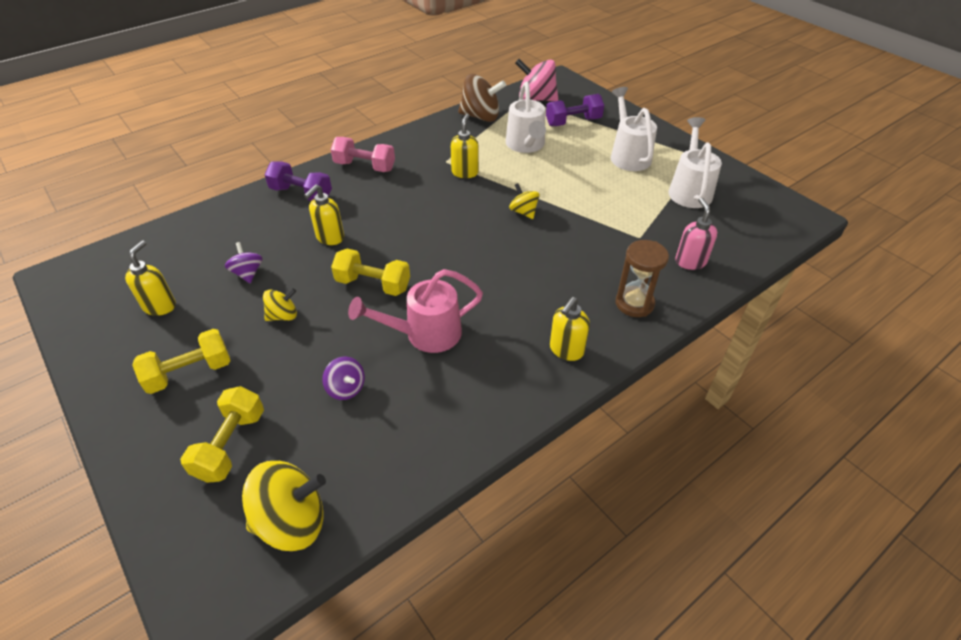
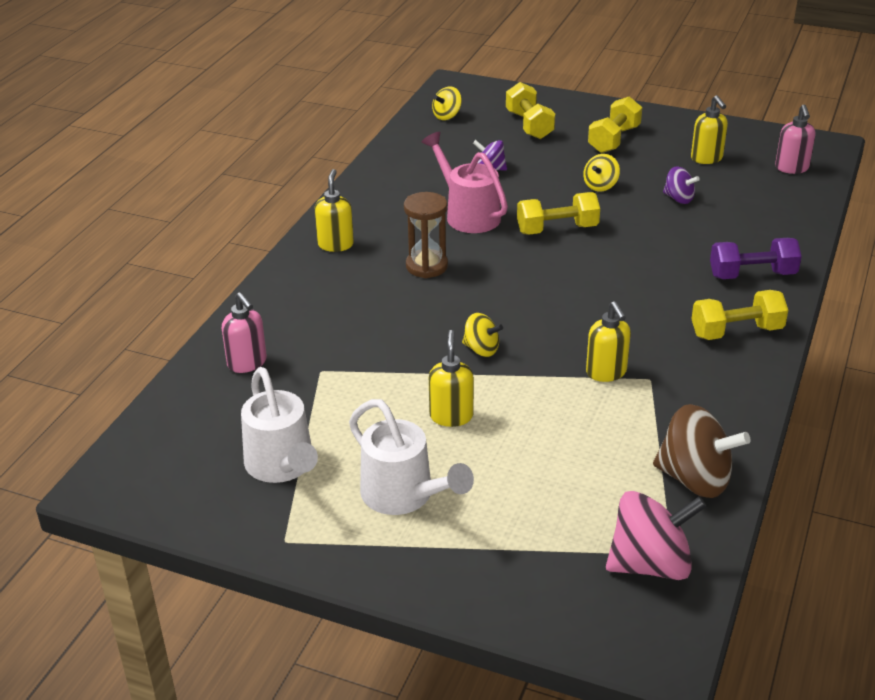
camera: 150 degrees right, 10 degrees down
yellow spinning top [242,461,326,551] -> yellow spinning top [432,86,462,120], size x0.55
yellow soap dispenser [304,184,344,245] -> yellow soap dispenser moved to [429,330,474,427]
pink dumbbell [331,137,395,172] -> yellow dumbbell [691,290,788,340]
pink watering can [348,269,483,353] -> pink watering can turned 75 degrees counterclockwise [422,132,508,233]
brown spinning top [458,74,506,122] -> brown spinning top turned 135 degrees counterclockwise [653,404,751,498]
white watering can [506,82,546,153] -> none
purple dumbbell [546,94,604,126] -> none
brown hourglass [615,240,669,317] -> brown hourglass moved to [404,192,448,278]
none -> pink soap dispenser [775,105,815,174]

